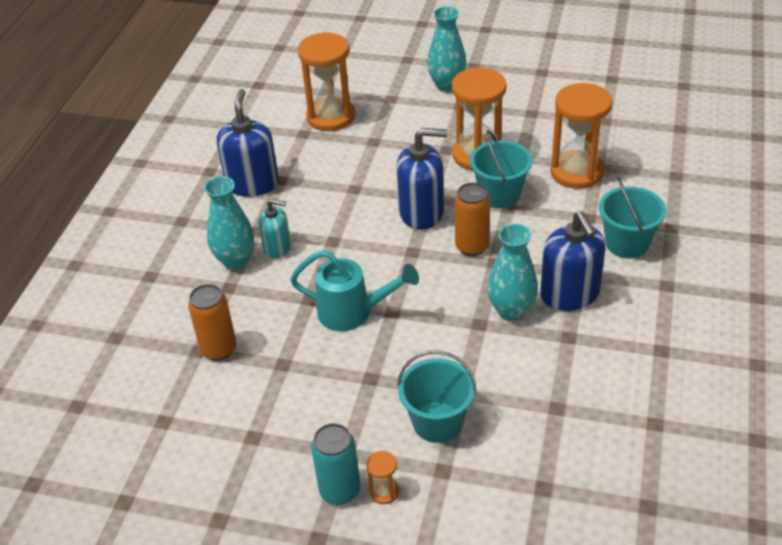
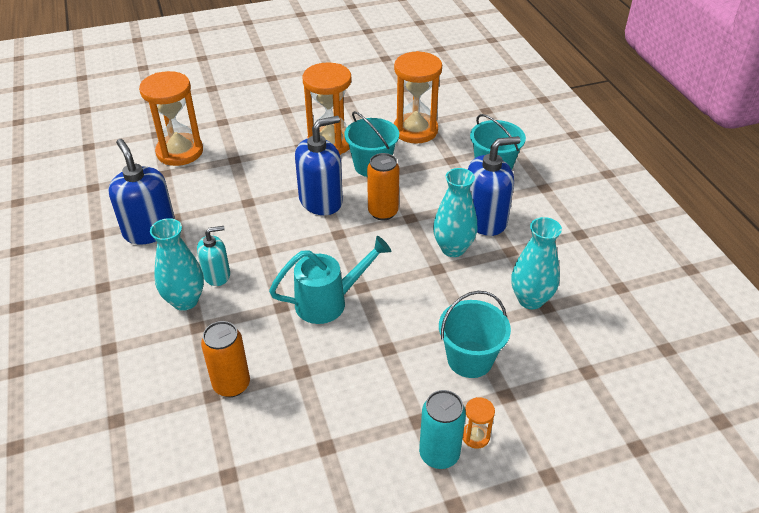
camera: 35 degrees left, 0 degrees up
turquoise vase [427,6,467,92] -> turquoise vase moved to [511,217,562,309]
blue soap dispenser [540,211,606,311] -> blue soap dispenser turned 60 degrees counterclockwise [468,136,520,236]

